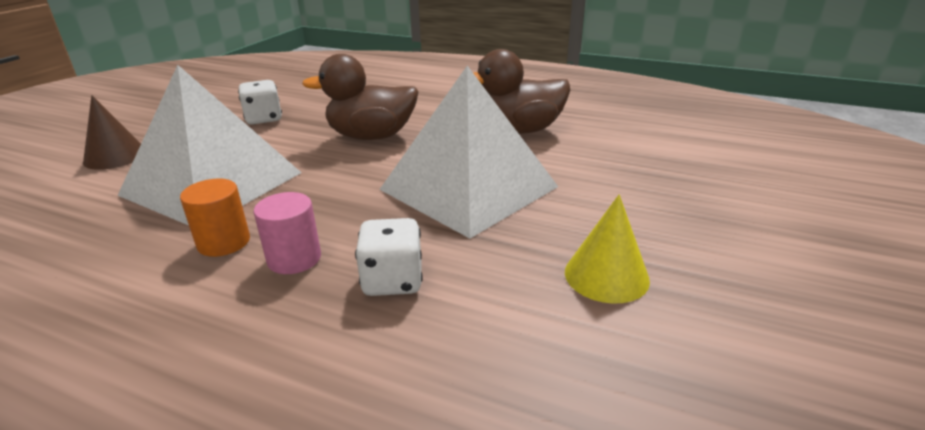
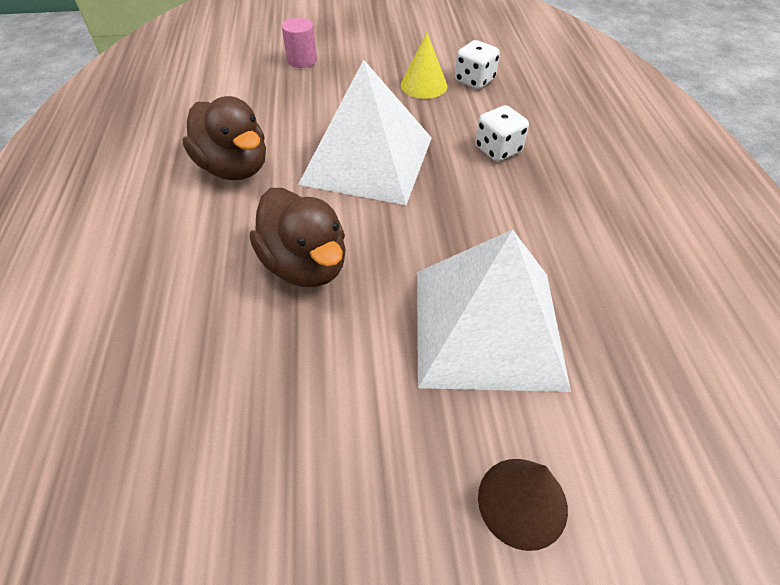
camera: 120 degrees left, 20 degrees up
orange cylinder [180,179,250,257] -> none
white dice [238,80,282,125] -> white dice moved to [455,40,500,89]
pink cylinder [254,192,321,274] -> pink cylinder moved to [282,18,317,68]

